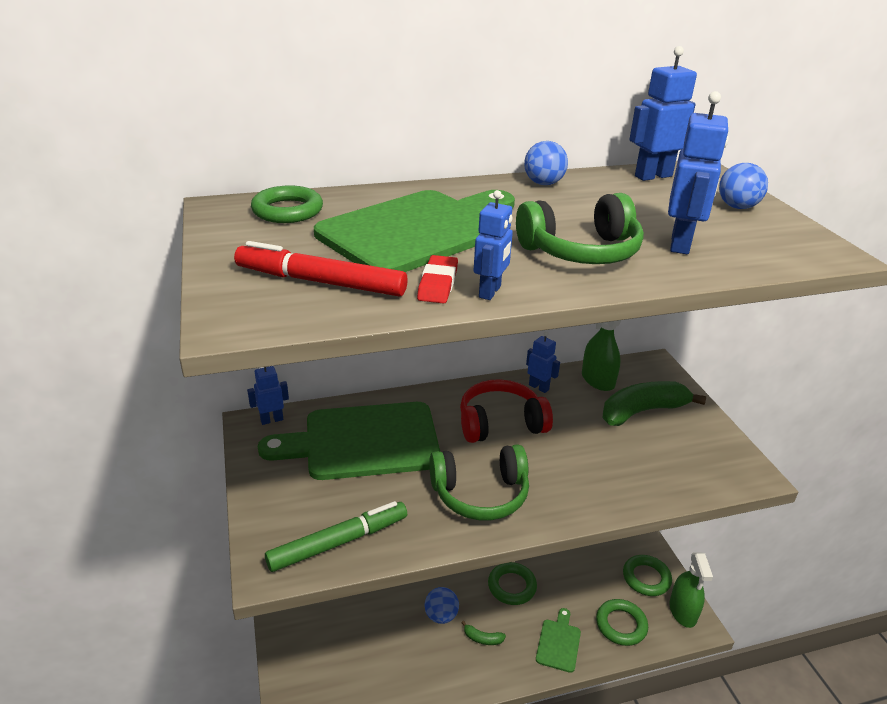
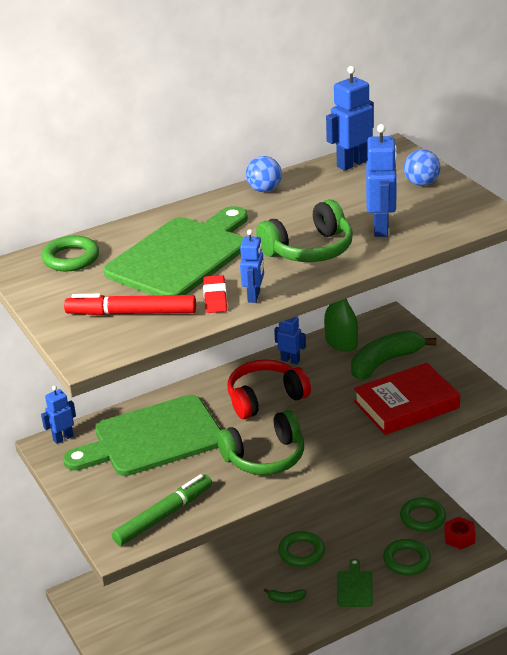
camera: 10 degrees left, 0 degrees up
blue ball [425,587,459,624] -> none
green spray bottle [669,552,713,628] -> red nut [444,517,476,549]
none -> red book [354,363,460,435]

